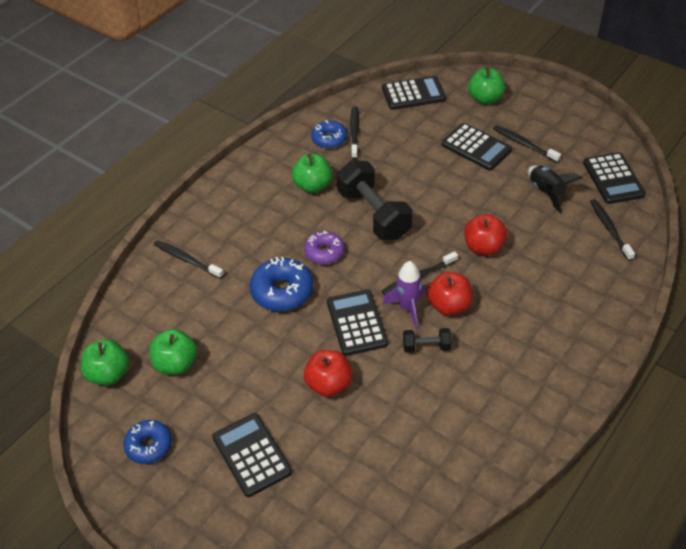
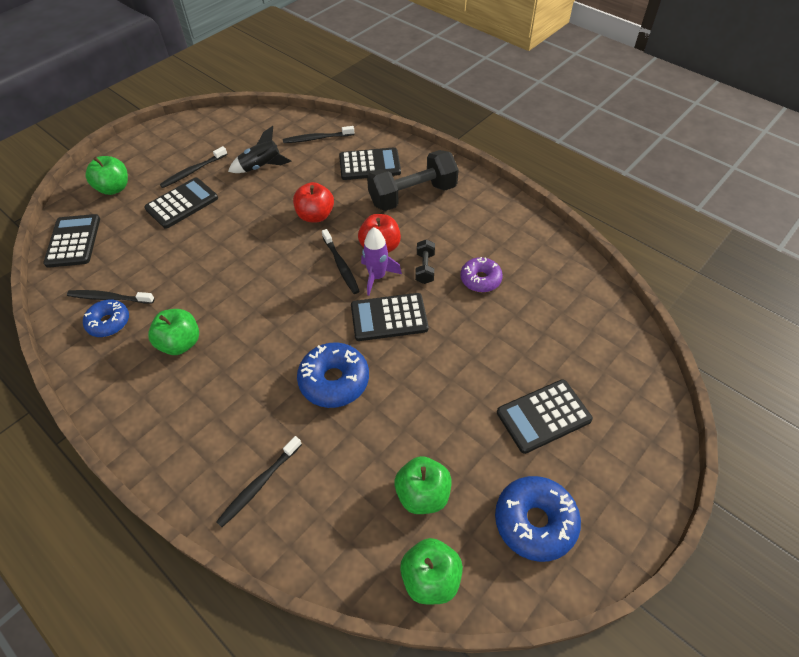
camera: 85 degrees left, 5 degrees up
blue donut [123,420,172,464] -> blue donut [495,476,581,562], size x1.52
purple donut [304,230,345,264] -> purple donut moved to [460,257,503,292]
red apple [304,350,352,397] -> none
black dumbbell [337,160,413,240] -> black dumbbell moved to [367,150,459,211]
black calculator [583,152,646,204] -> black calculator moved to [339,147,401,180]

